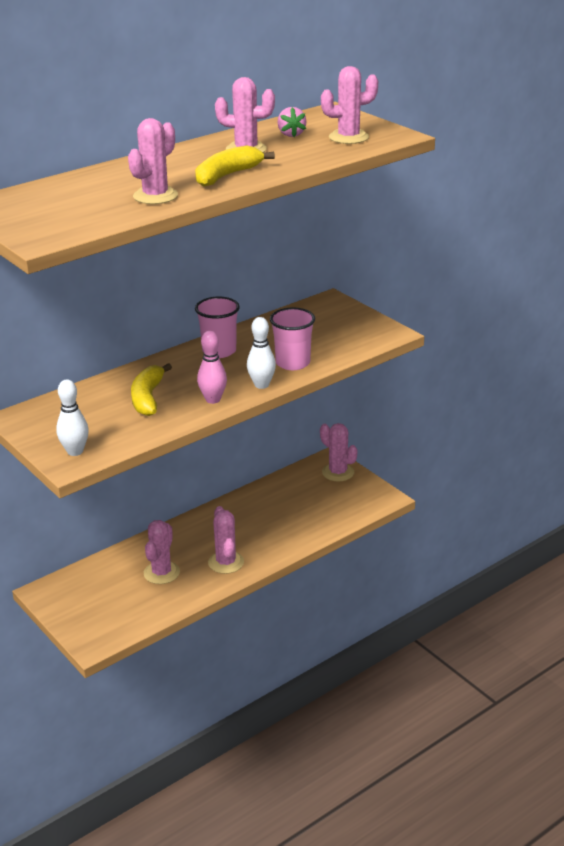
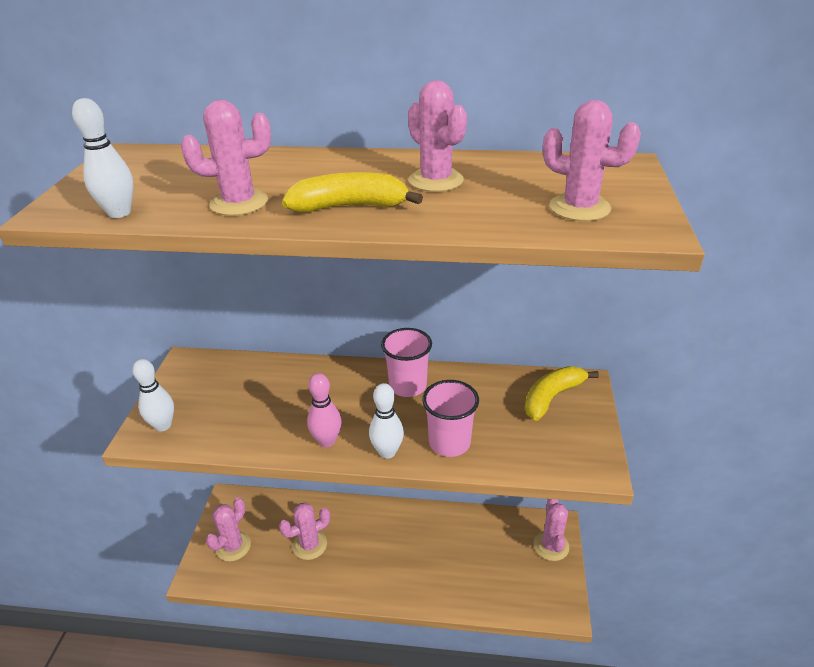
camera: 45 degrees right, 5 degrees up
yellow banana [131,363,172,416] -> yellow banana moved to [525,366,599,421]
pink cactus [208,506,244,574] -> pink cactus moved to [206,497,251,561]
pink strawberry [278,107,306,137] -> none
none -> white bowling pin [72,98,134,218]

